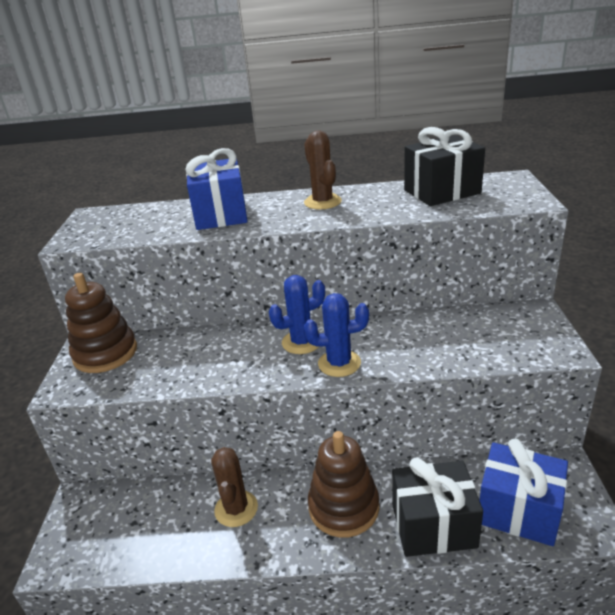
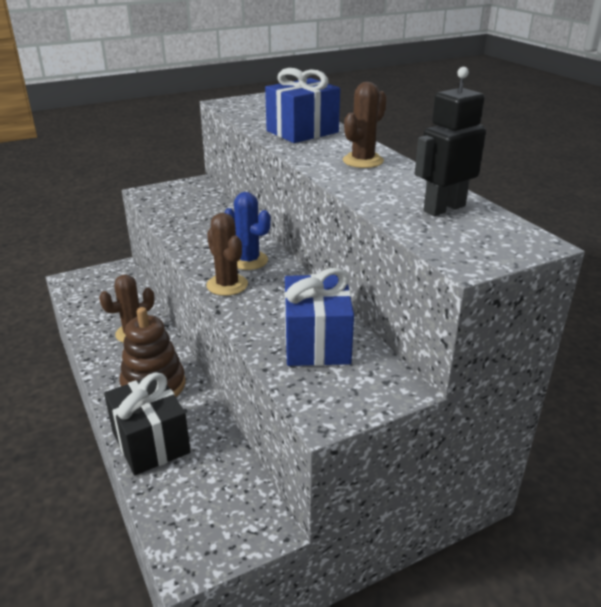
camera: 60 degrees right, 0 degrees up
brown stacking toy [65,273,137,373] -> none
blue cactus [304,293,369,377] -> brown cactus [206,213,248,296]
black gift [404,127,485,206] -> black robot [415,67,486,216]
blue gift [479,439,568,546] -> blue gift moved to [284,268,354,366]

